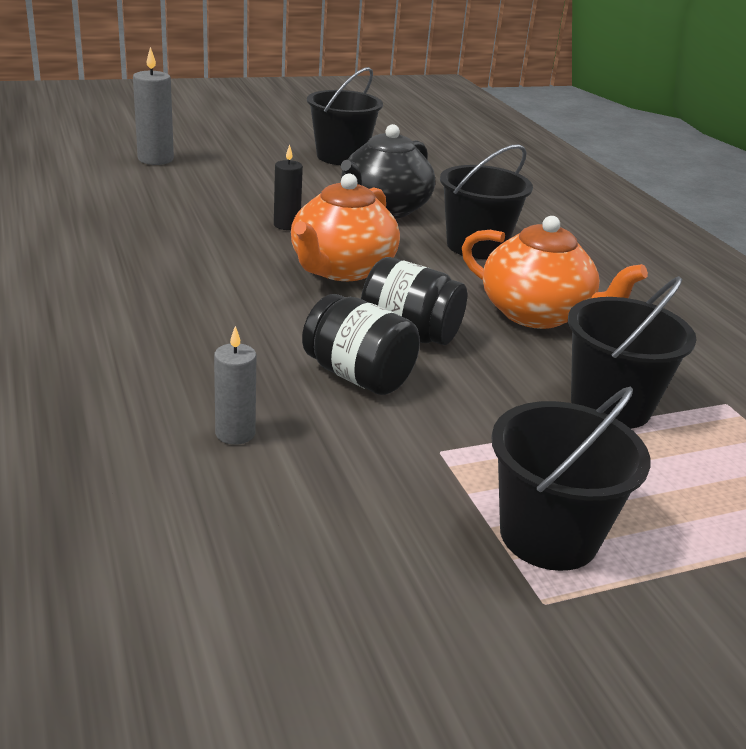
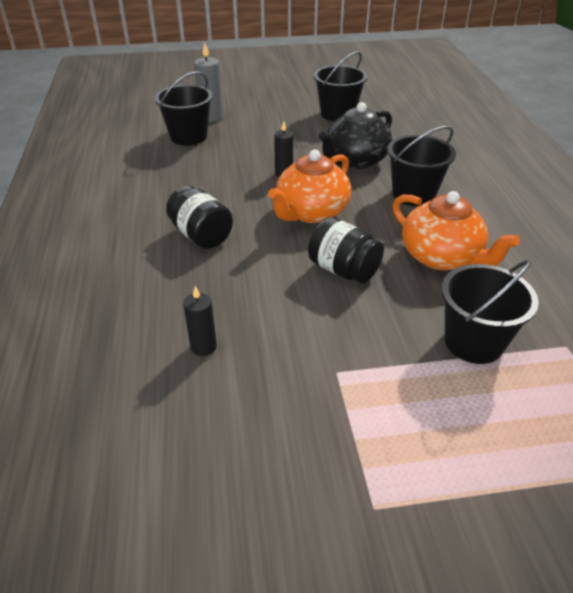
camera: 15 degrees right, 10 degrees up
grey candle [214,326,256,445] -> black candle [183,286,217,356]
black jar [302,294,420,395] -> black jar moved to [166,186,233,249]
black bucket [491,386,650,571] -> black bucket moved to [155,71,213,146]

